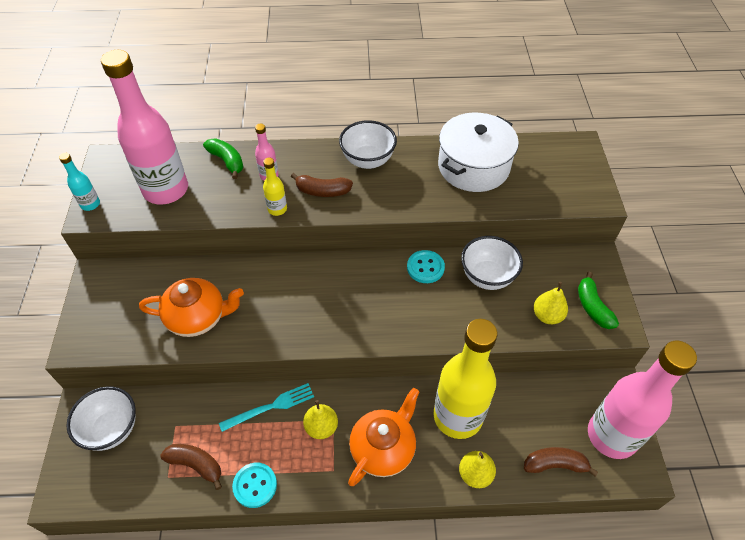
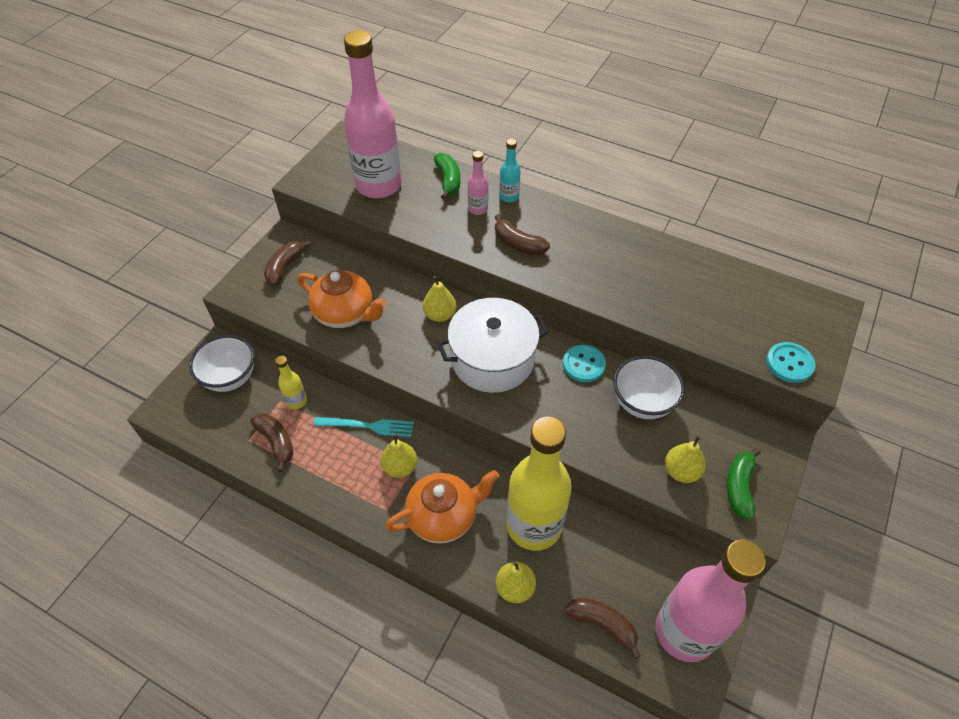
camera: 30 degrees right, 0 degrees up
turquoise bottle [59,153,100,211] -> turquoise bottle moved to [499,138,521,203]
turquoise button [232,462,277,508] -> turquoise button moved to [766,342,816,383]
yellow bottle [263,158,287,216] -> yellow bottle moved to [275,356,307,409]
white bowl [339,120,397,169] -> none
white pot [438,113,519,192] -> white pot moved to [437,298,549,393]
none -> brown banana [264,241,311,286]
none -> yellow pear [423,276,456,322]

